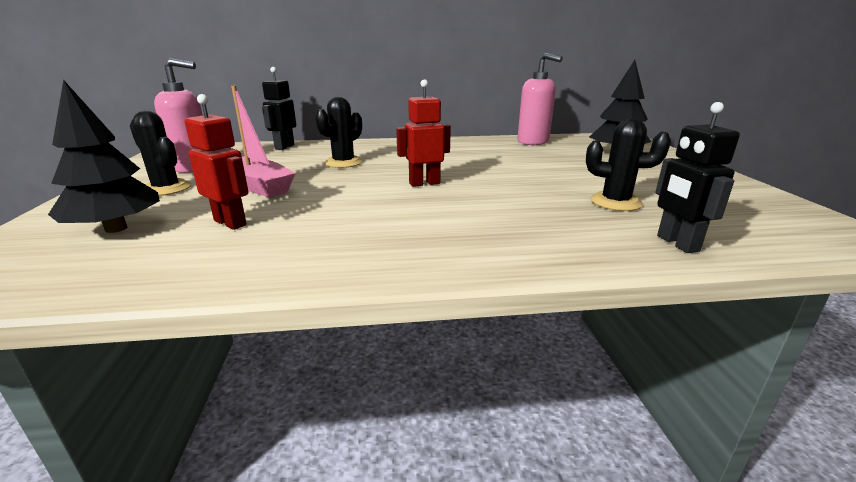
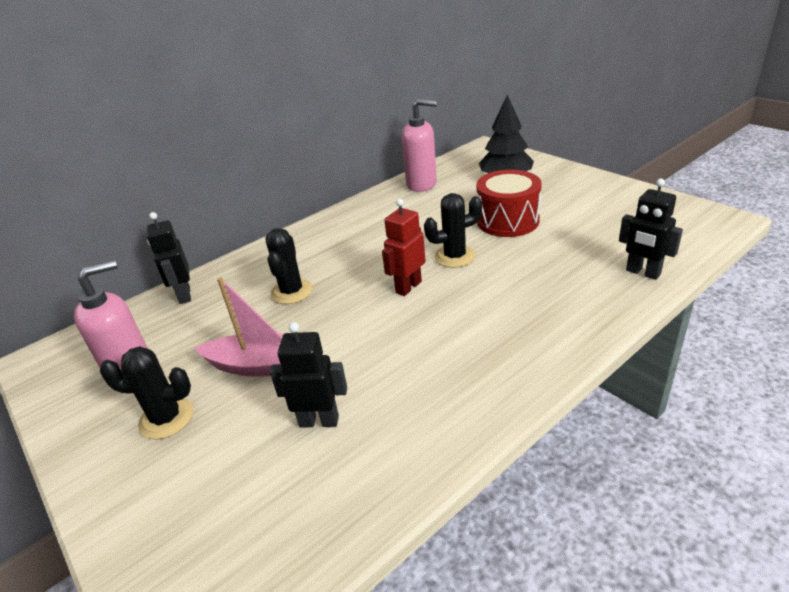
camera: 30 degrees left, 10 degrees up
black tree [48,79,160,233] -> none
red robot [185,94,248,230] -> black robot [270,322,347,428]
black cactus [586,118,671,211] -> black cactus moved to [424,193,482,268]
none -> red drum [476,170,542,237]

